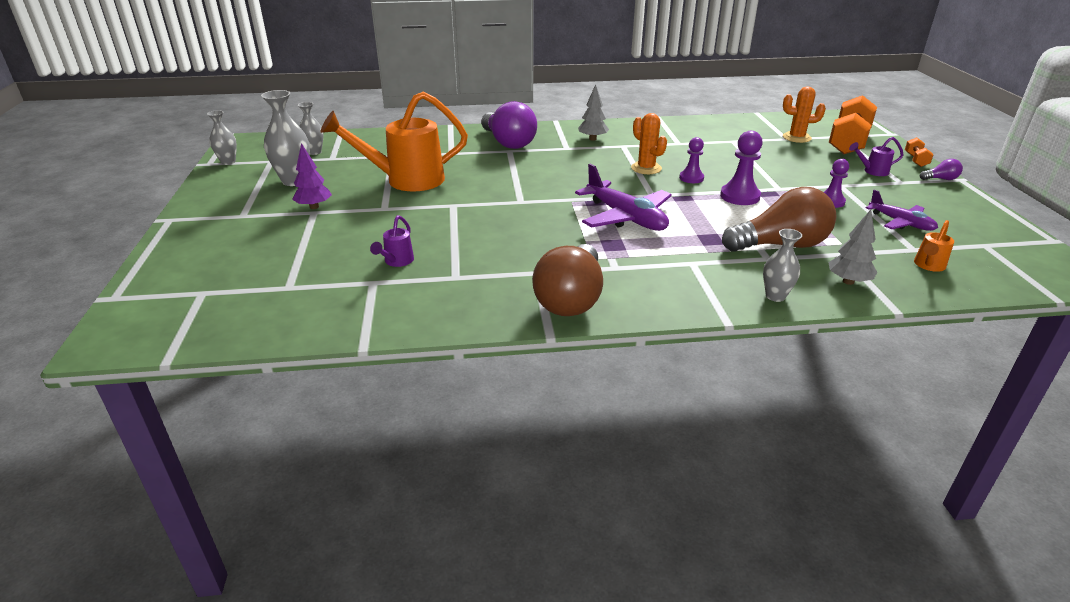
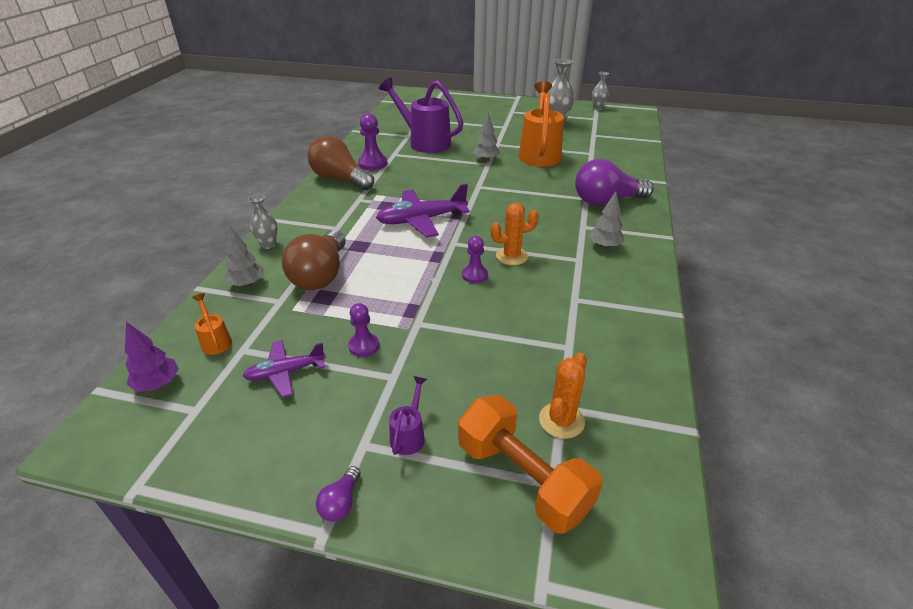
camera: 110 degrees right, 5 degrees up
purple tree [292,143,332,209] -> purple tree moved to [125,322,179,392]
grey vase [298,102,324,155] -> none
purple watering can [370,215,414,267] -> purple watering can [379,77,463,153], size x2.36
purple pawn [720,131,763,205] -> purple pawn moved to [358,113,387,170]
orange dumbbell [905,137,934,167] -> none
none -> grey tree [473,113,500,161]

